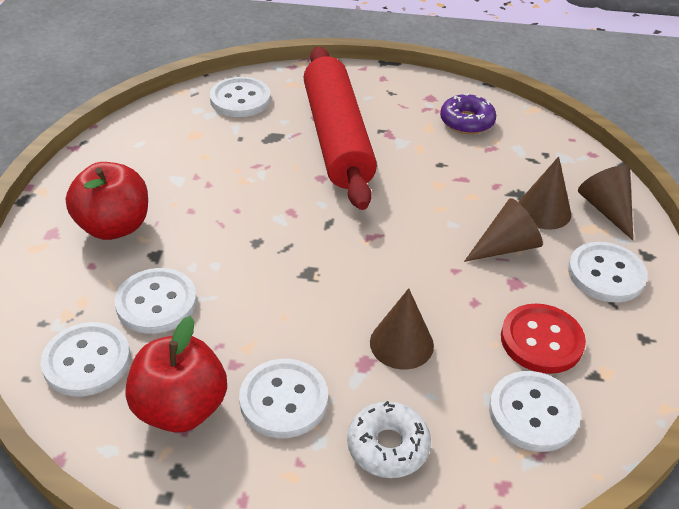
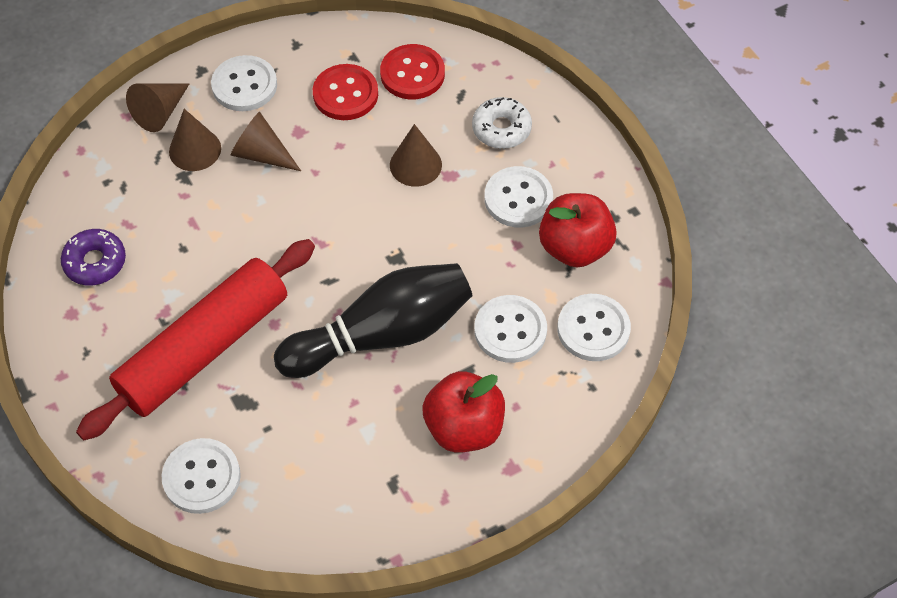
camera: 125 degrees left, 15 degrees up
white button [489,371,581,452] -> red button [380,44,445,99]
none -> black bowling pin [274,263,473,378]

